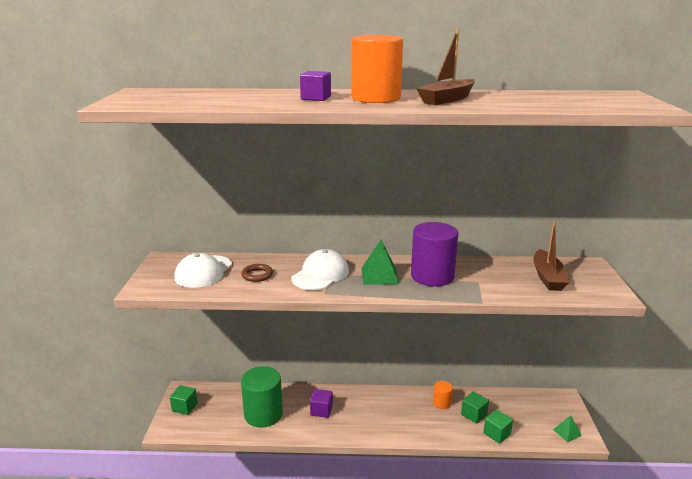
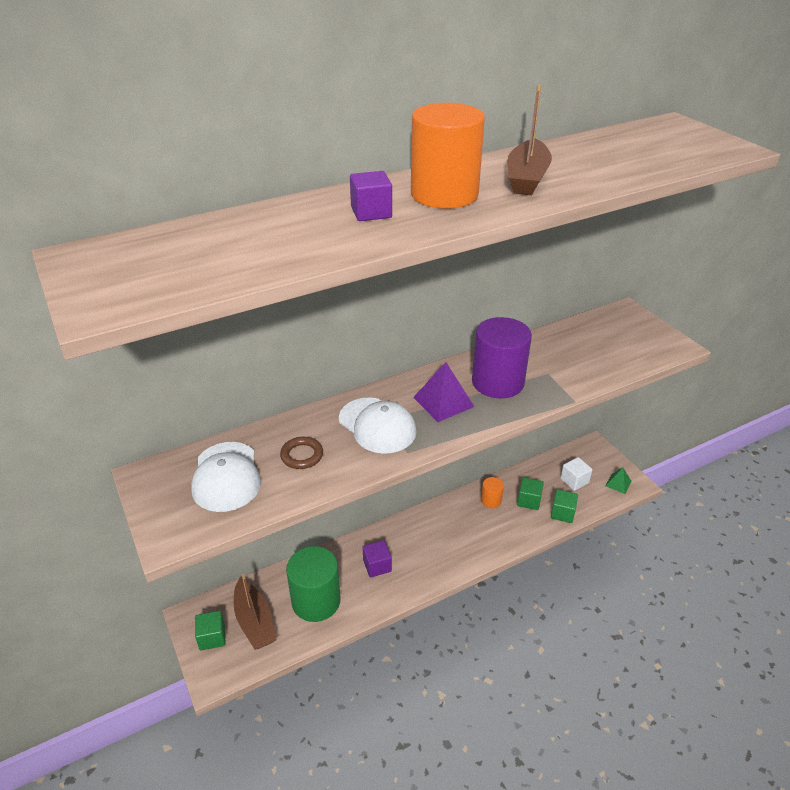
camera: 30 degrees left, 15 degrees up
white cap [291,249,349,290] -> white cap turned 135 degrees clockwise [339,397,417,454]
green pyramid [362,240,399,285] -> purple pyramid [413,362,474,422]
brown boat [534,221,569,291] -> brown boat moved to [234,574,277,650]
none -> white cube [561,457,593,491]

